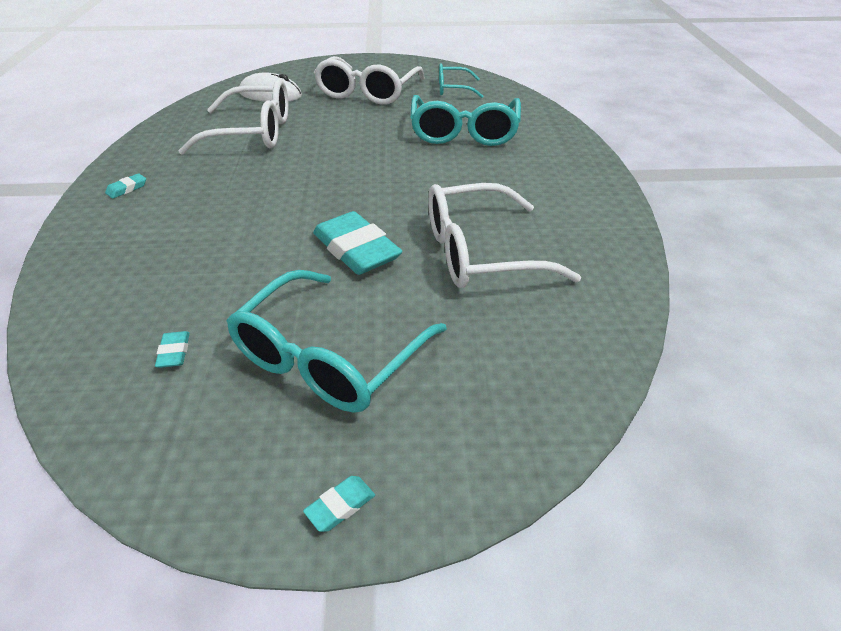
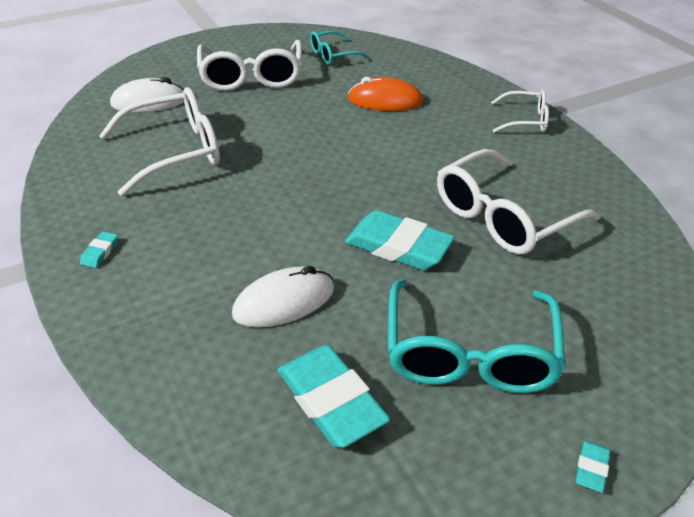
camera: 25 degrees left, 0 degrees up
turquoise eraser [155,331,190,368] -> turquoise eraser [277,345,390,448], size x2.35
turquoise glasses [410,95,521,146] -> orange mouse [348,77,423,111]
none -> white mouse [232,266,334,327]
none -> white glasses [491,90,549,133]

